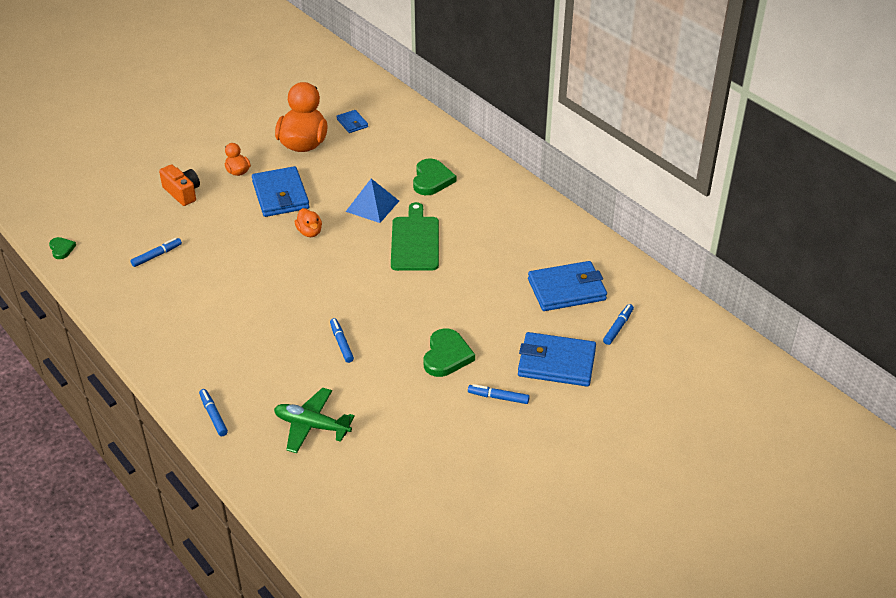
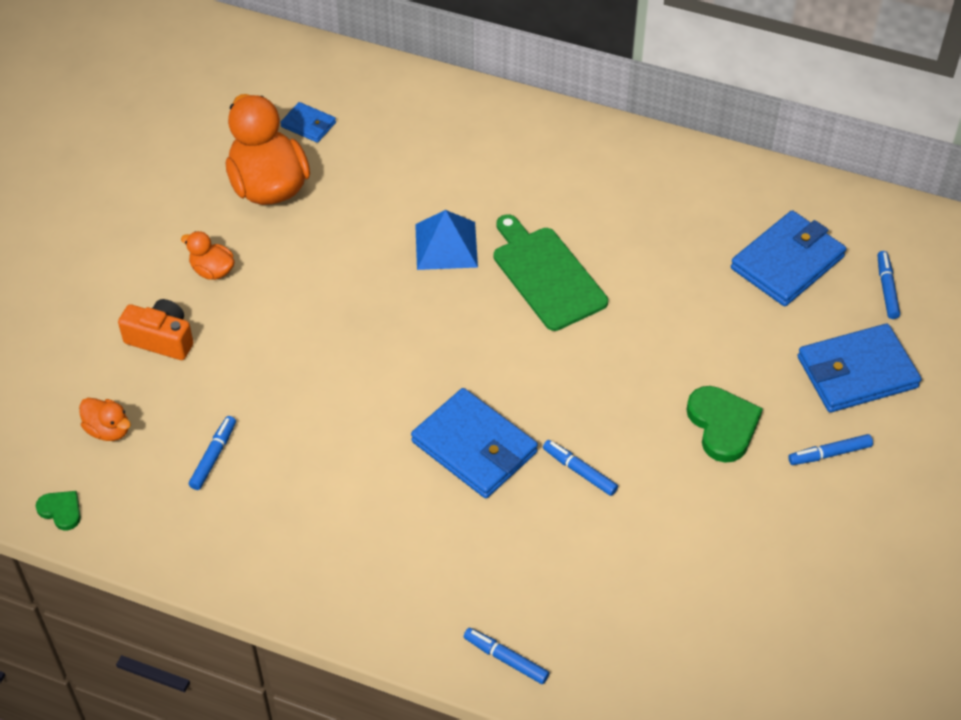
camera: 30 degrees left, 10 degrees up
blue wallet [252,166,309,217] -> blue wallet moved to [411,388,538,498]
green plane [274,388,355,453] -> none
orange duck [295,208,322,237] -> orange duck moved to [79,398,131,441]
green heart [413,158,456,195] -> none

